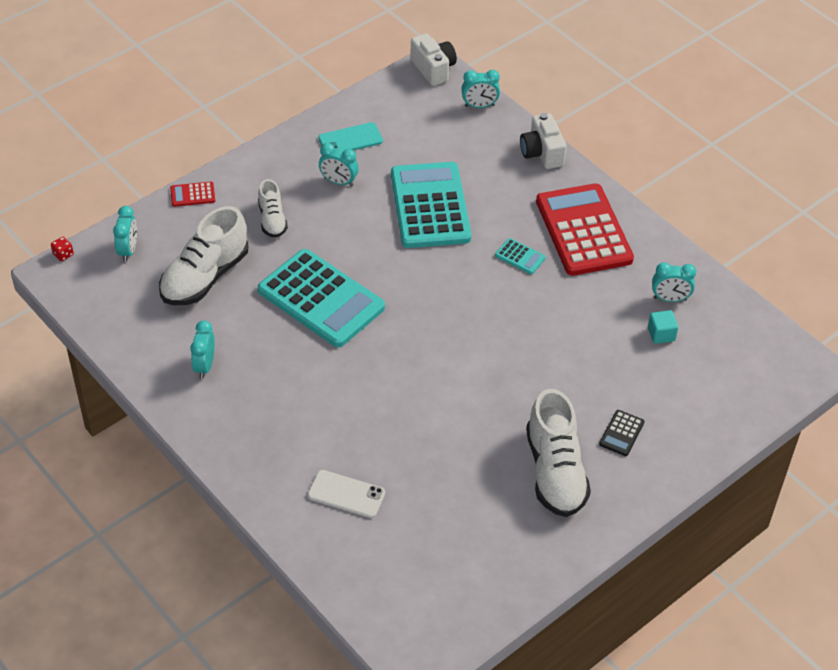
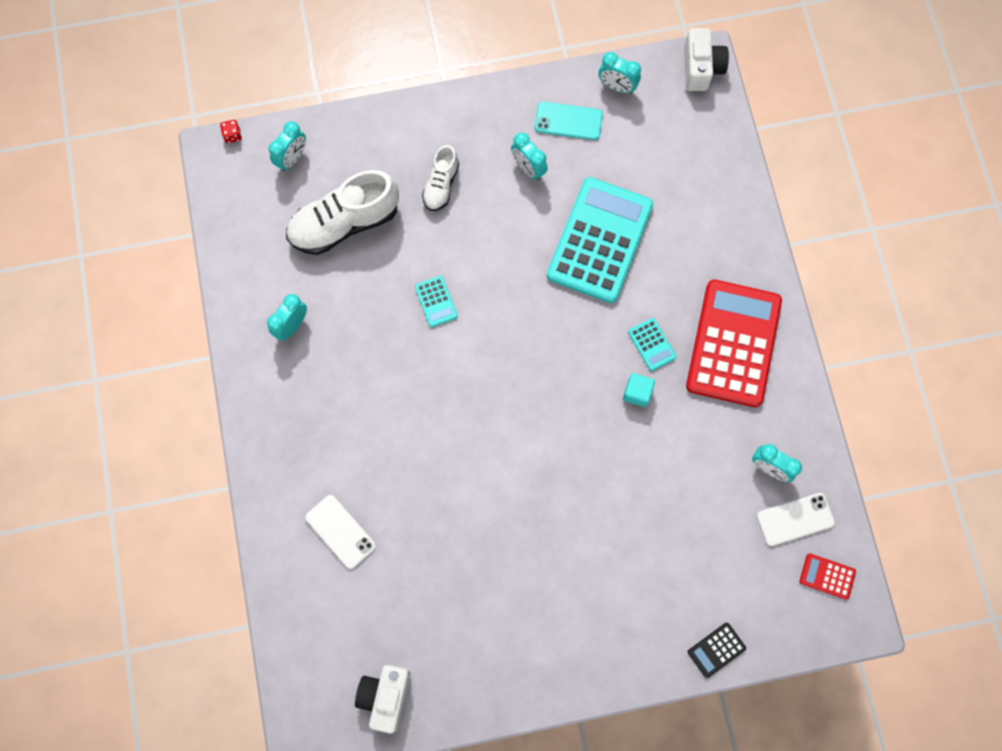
camera: 30 degrees right, 25 degrees up
red calculator [170,182,215,207] -> red calculator moved to [799,554,856,600]
turquoise calculator [258,249,385,348] -> turquoise calculator [415,276,458,327], size x0.40
turquoise clock [462,70,500,108] -> turquoise clock moved to [598,52,641,93]
white camera [520,113,567,169] -> white camera moved to [355,665,410,734]
white shoe [526,389,591,517] -> none
black calculator [599,410,645,456] -> black calculator moved to [688,623,746,678]
turquoise cube [648,310,678,344] -> turquoise cube moved to [623,373,655,407]
none -> white phone [757,493,835,546]

